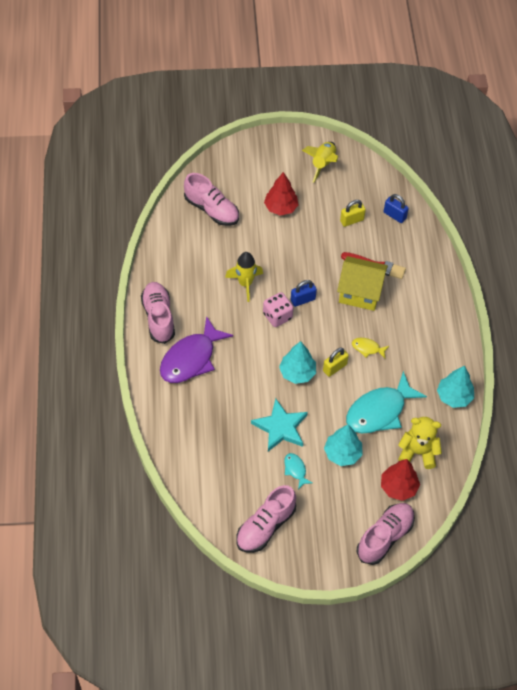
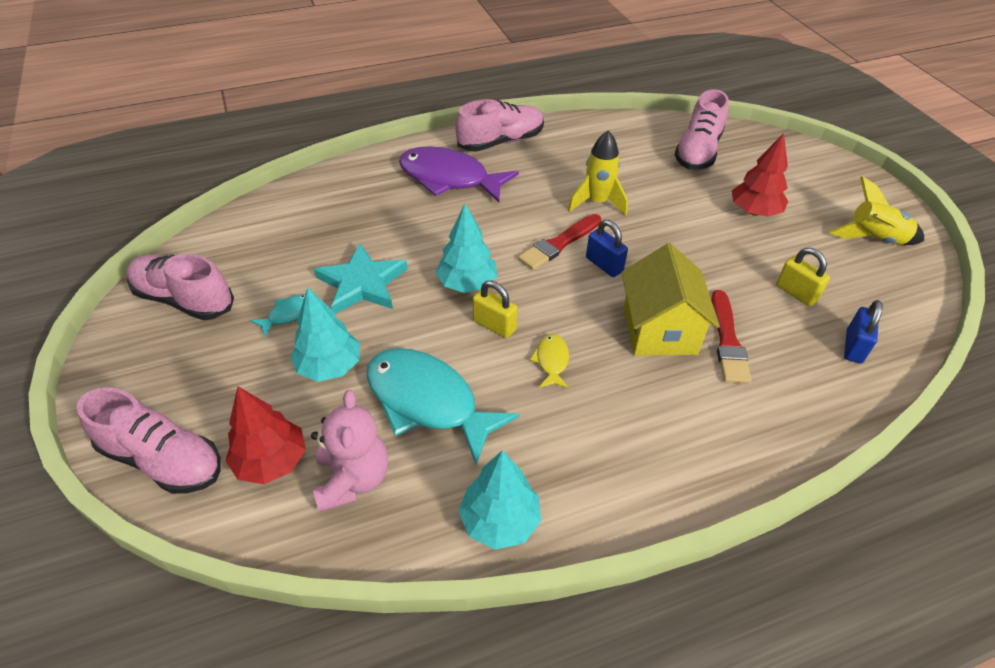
camera: 75 degrees right, 10 degrees down
pink dice [263,292,293,327] -> red brush [518,214,601,270]
yellow teddy bear [398,417,442,469] -> pink teddy bear [311,390,388,512]

